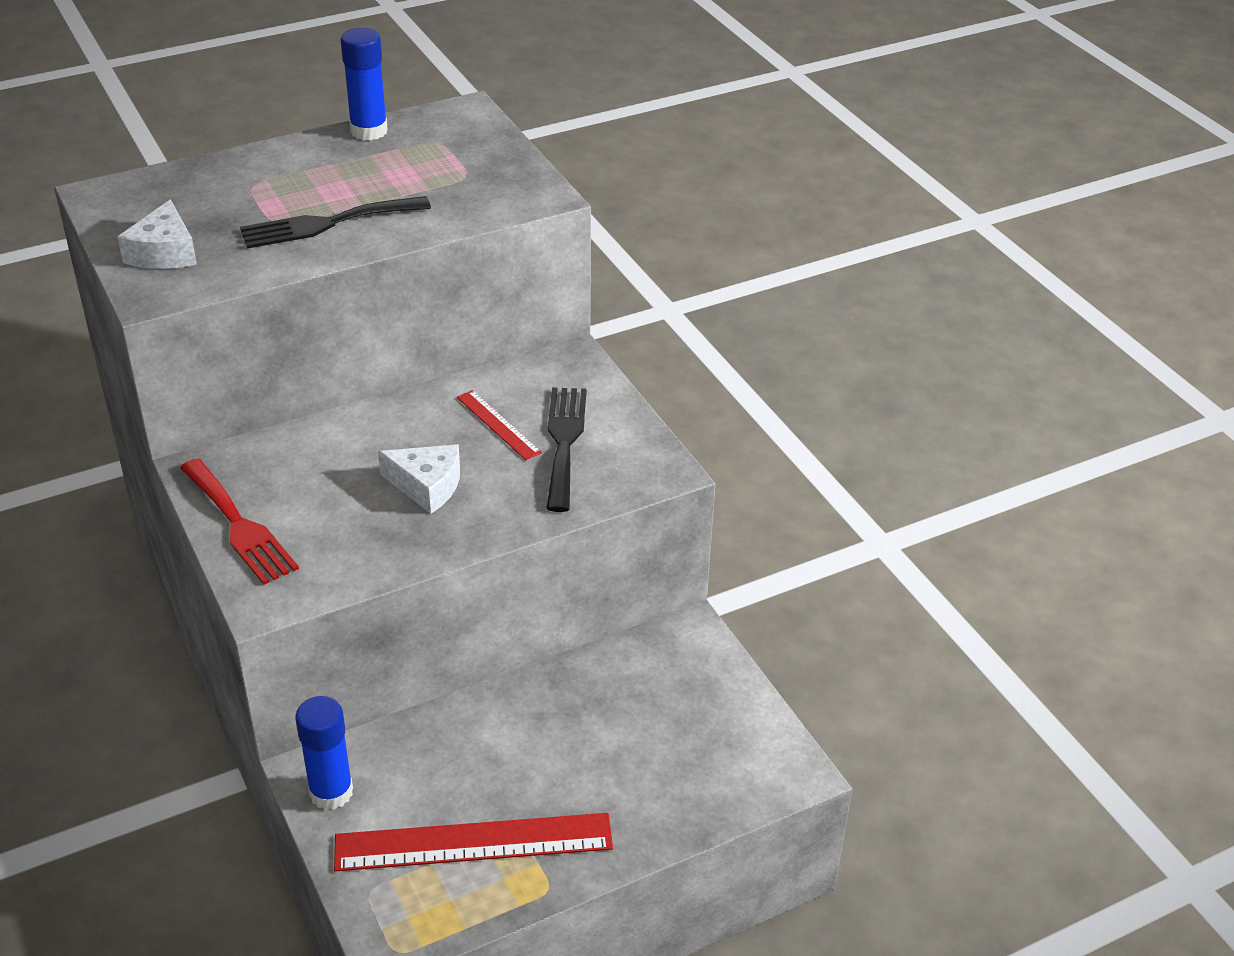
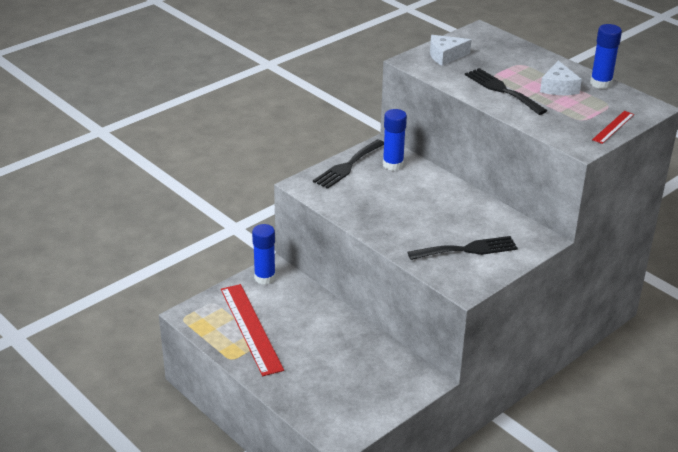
camera: 75 degrees right, 5 degrees down
red fork [180,458,299,585] -> black fork [313,139,384,189]
white cheese [378,444,460,514] -> white cheese moved to [540,61,582,95]
red ruler [457,390,542,460] -> red ruler moved to [592,111,634,144]
none -> blue glue stick [383,109,407,171]

